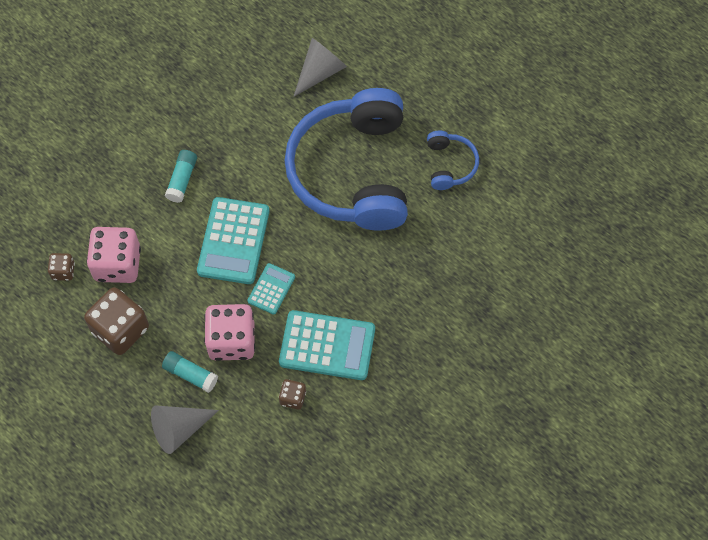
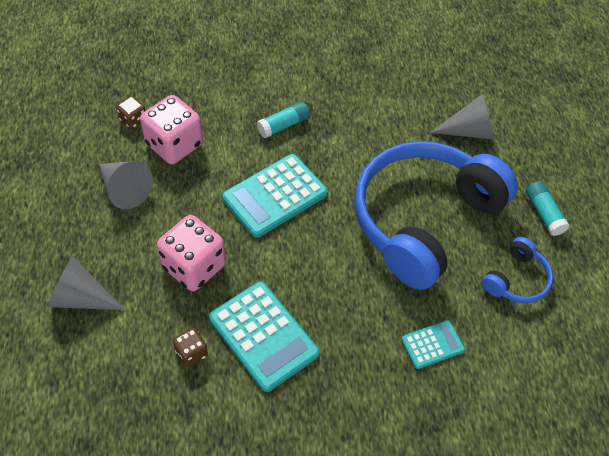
camera: 40 degrees right, 10 degrees down
brown dice [84,287,149,355] -> grey cone [99,161,153,209]
turquoise glue stick [162,351,218,393] -> turquoise glue stick moved to [526,181,570,236]
turquoise calculator [248,263,295,315] -> turquoise calculator moved to [402,320,465,369]

